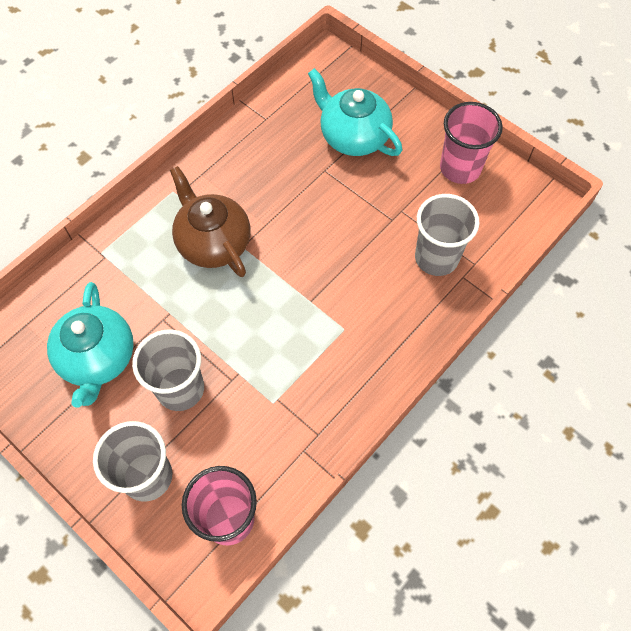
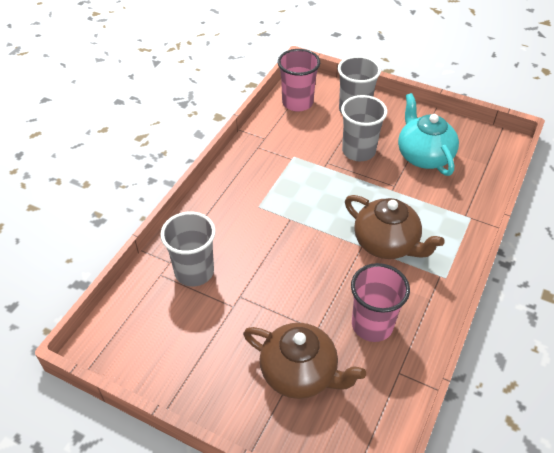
camera: 165 degrees right, 15 degrees down
turquoise teapot [308,68,402,156] -> brown teapot [243,323,366,399]
pink cup [440,102,503,184] -> pink cup moved to [351,263,410,342]

